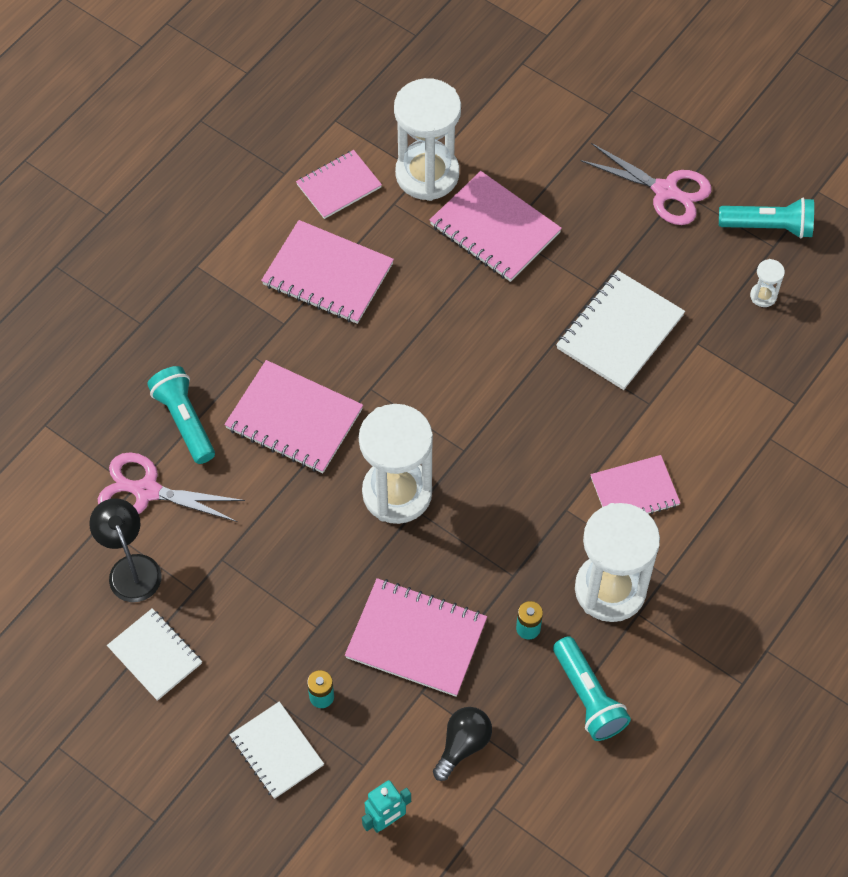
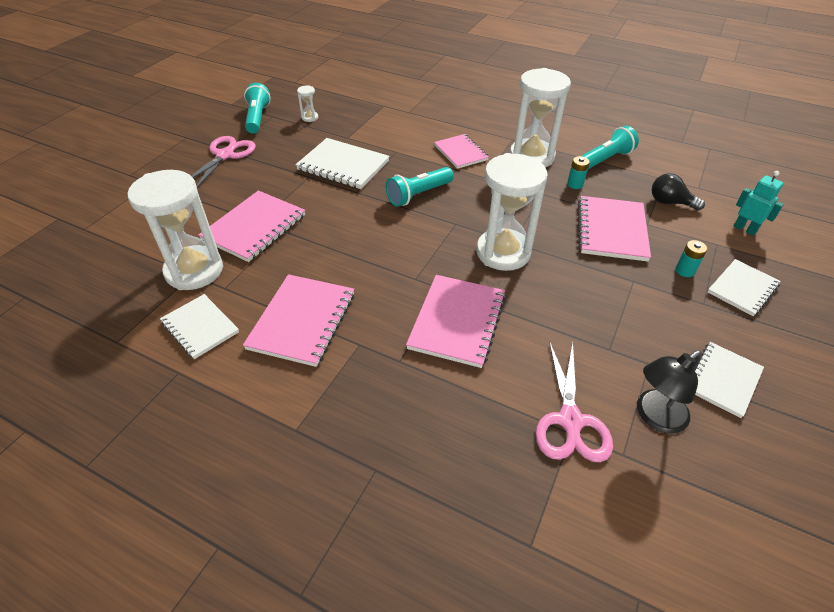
camera: 100 degrees left, 15 degrees down
turquoise flashlight [147,366,215,464] -> turquoise flashlight moved to [386,167,454,207]
pink notebook [296,150,382,219] -> white notebook [160,294,239,359]

